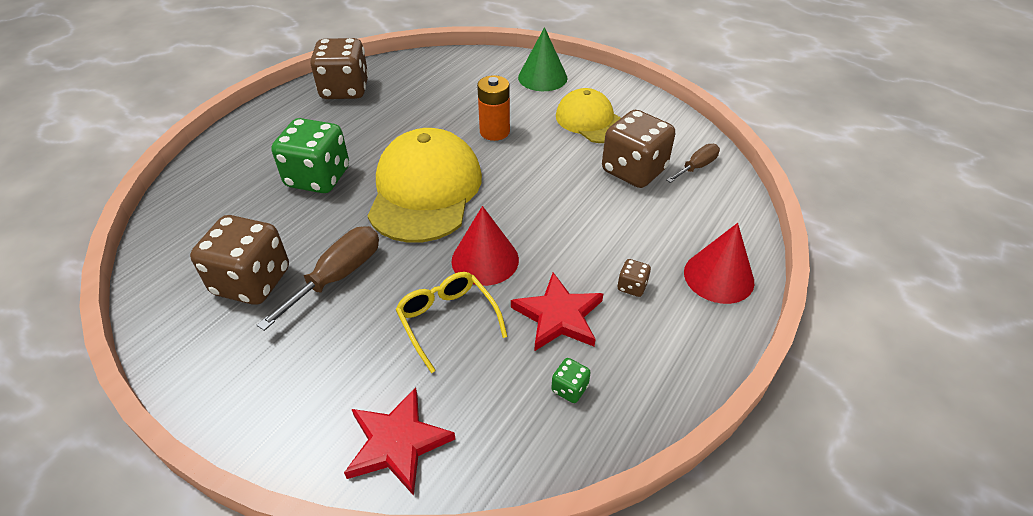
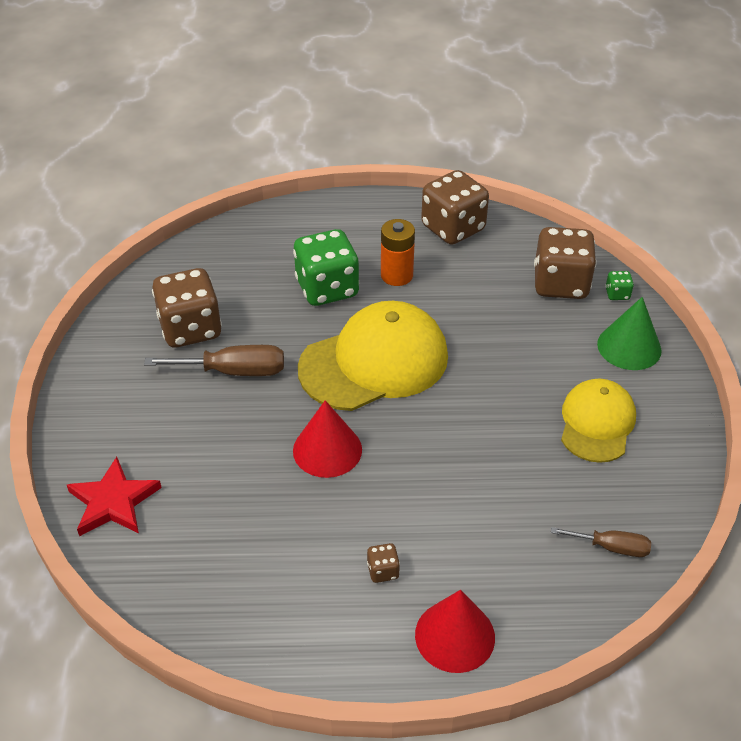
camera: 55 degrees right, 0 degrees up
yellow glasses [395,272,508,373] -> none
orange battery [477,75,510,141] -> orange battery moved to [381,219,415,286]
red star [511,272,603,351] -> none
green dice [551,358,591,403] -> green dice moved to [605,271,634,300]
brown dice [602,110,675,188] -> brown dice moved to [534,227,597,299]

